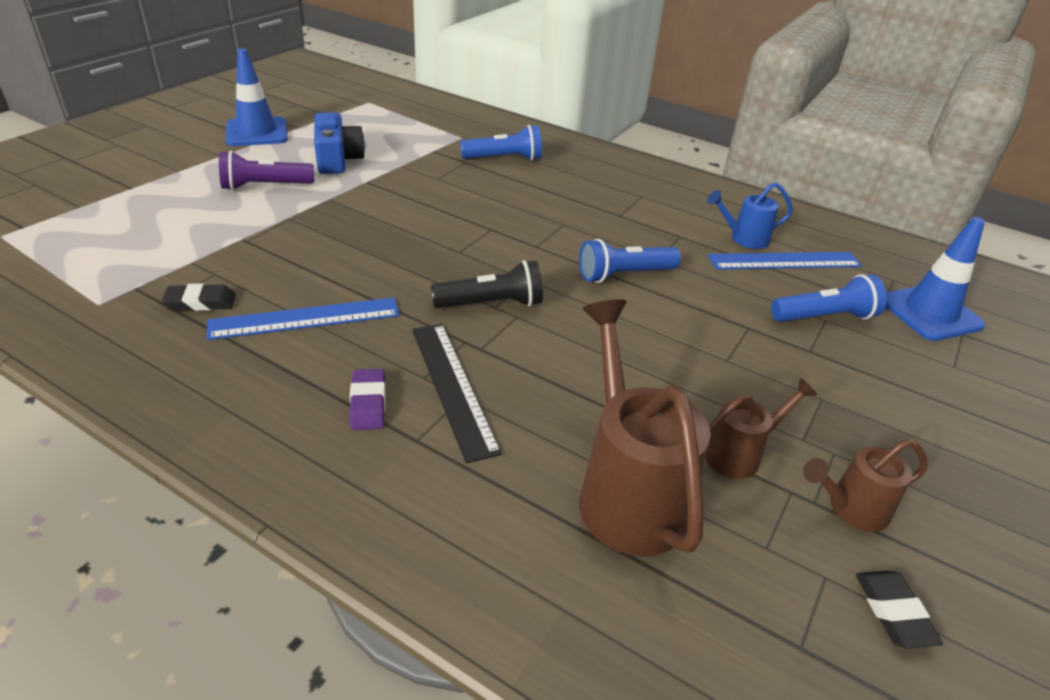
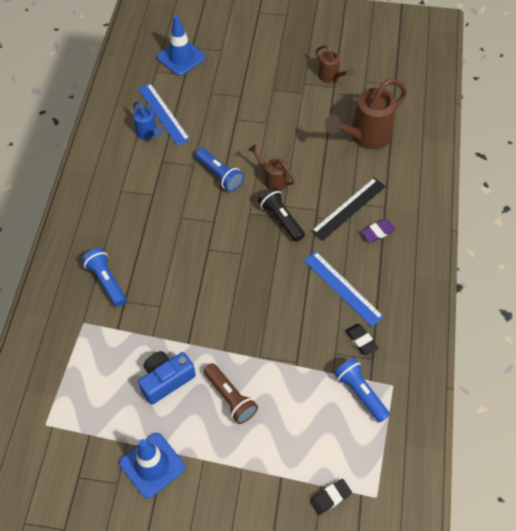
camera: 110 degrees left, 20 degrees up
purple flashlight [219,151,314,190] -> brown flashlight [204,363,258,424]
brown watering can [706,378,817,479] -> brown watering can moved to [248,144,295,191]
blue flashlight [771,274,887,322] -> blue flashlight moved to [334,358,390,423]
black eraser [856,570,943,649] -> black eraser moved to [310,479,352,515]

